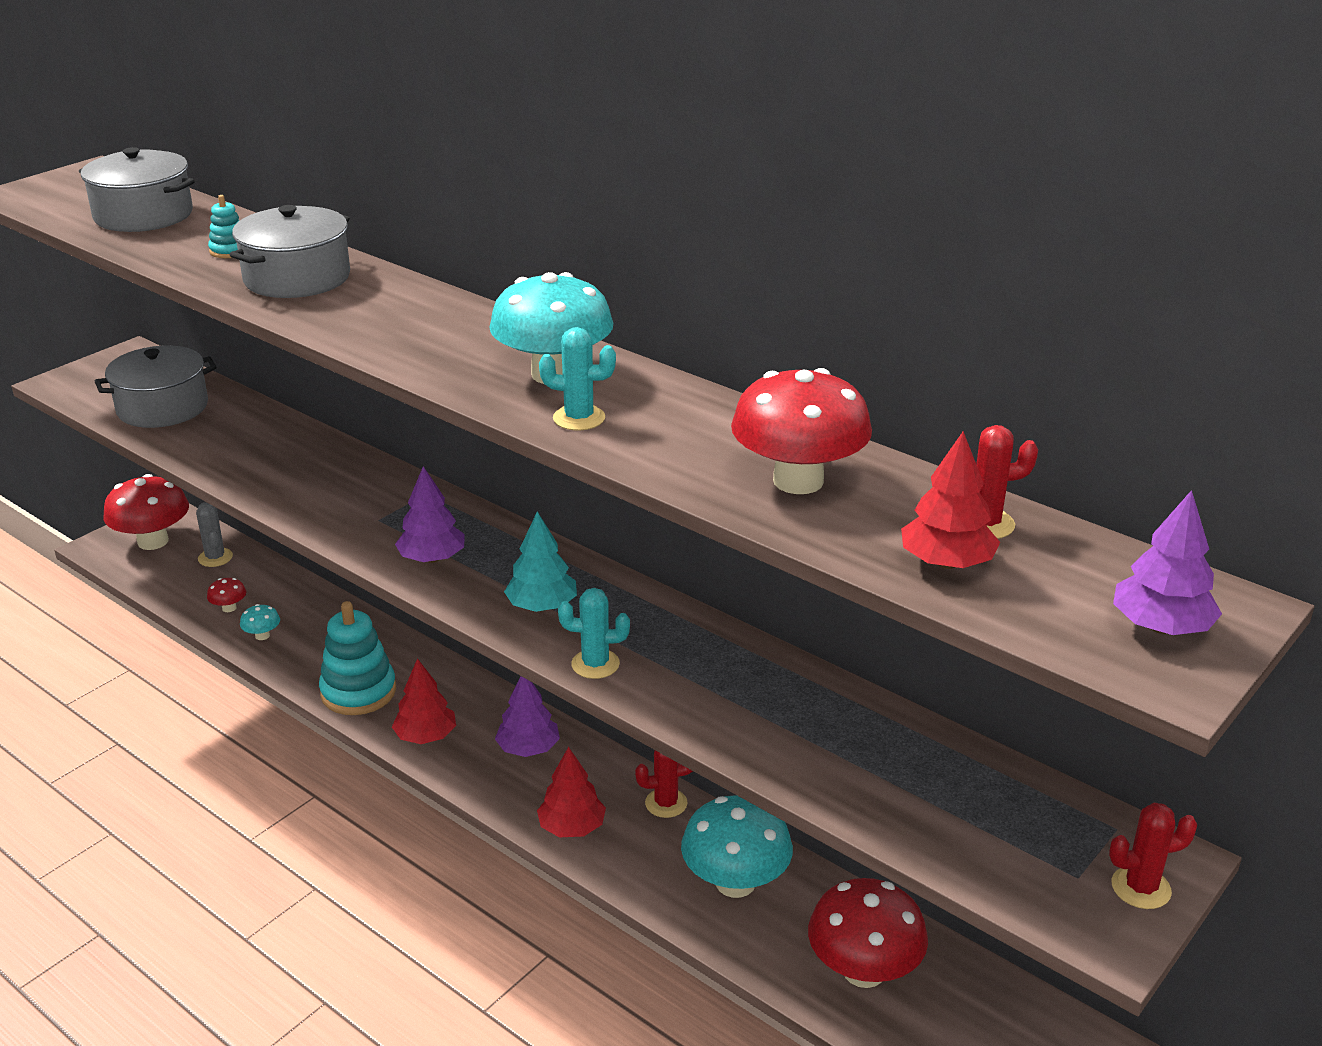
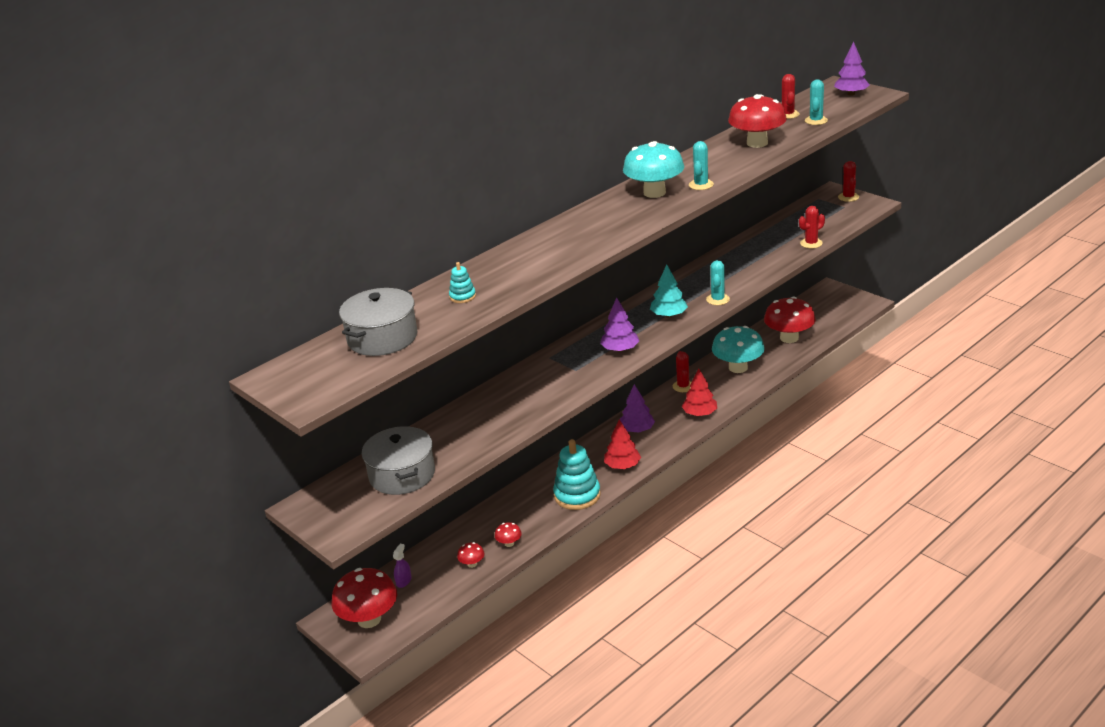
camera: 80 degrees left, 0 degrees up
grey cactus [196,503,233,567] -> purple spray bottle [393,544,411,588]
grey pot [230,205,350,298] -> none
turquoise mushroom [240,604,280,640] -> red mushroom [495,522,522,547]
red tree [901,431,1000,569] -> turquoise cactus [805,79,828,125]
none -> red cactus [799,206,825,248]

